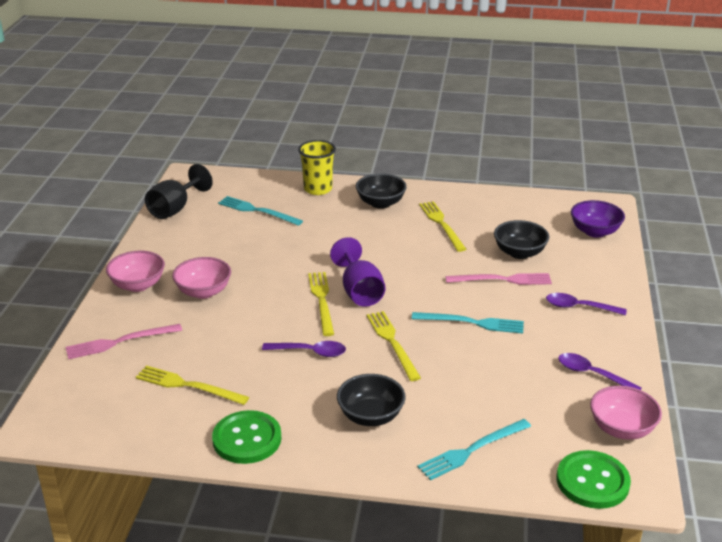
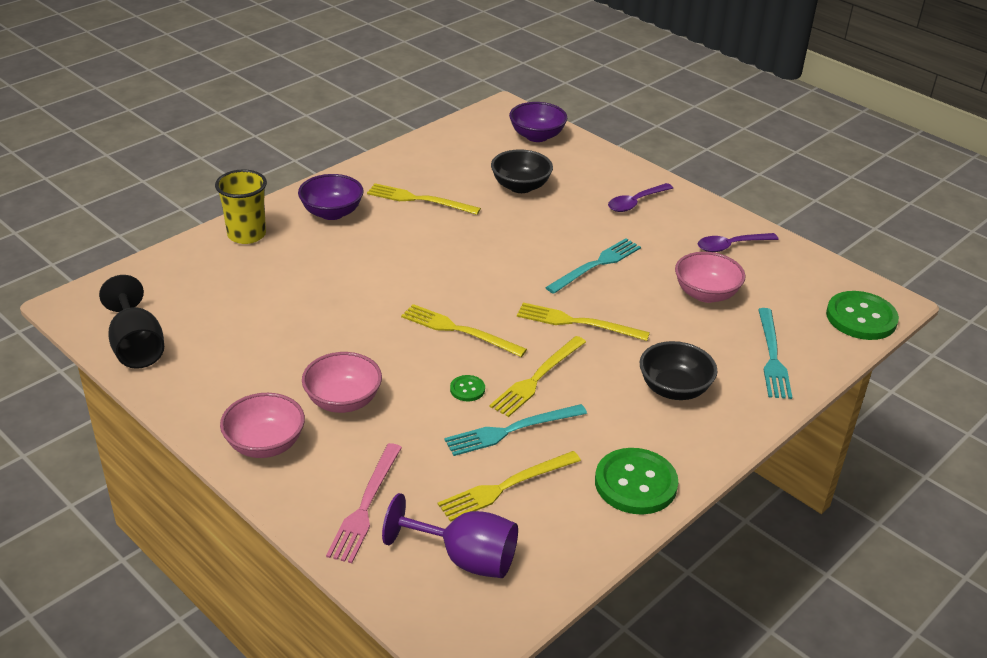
camera: 55 degrees left, 5 degrees up
turquoise fork [218,196,303,226] -> turquoise fork moved to [444,404,587,456]
purple spoon [262,341,346,357] -> yellow fork [489,336,586,417]
purple goblet [330,237,385,307] -> purple goblet moved to [382,493,518,578]
black bowl [356,173,407,209] -> purple bowl [298,174,364,220]
pink fork [445,273,552,285] -> none
pink bowl [590,386,662,440] -> pink bowl moved to [675,252,746,303]
none -> green button [450,375,485,401]

